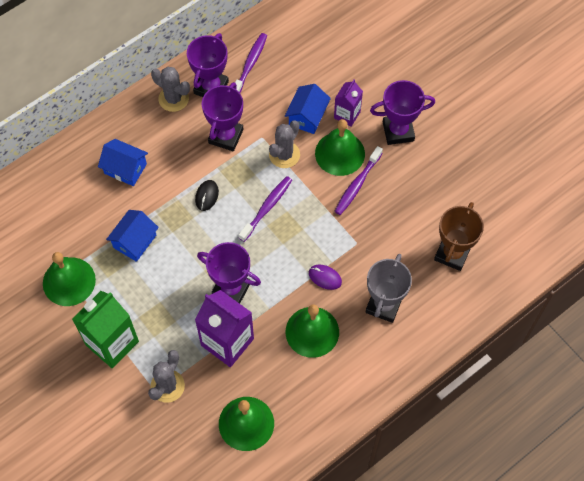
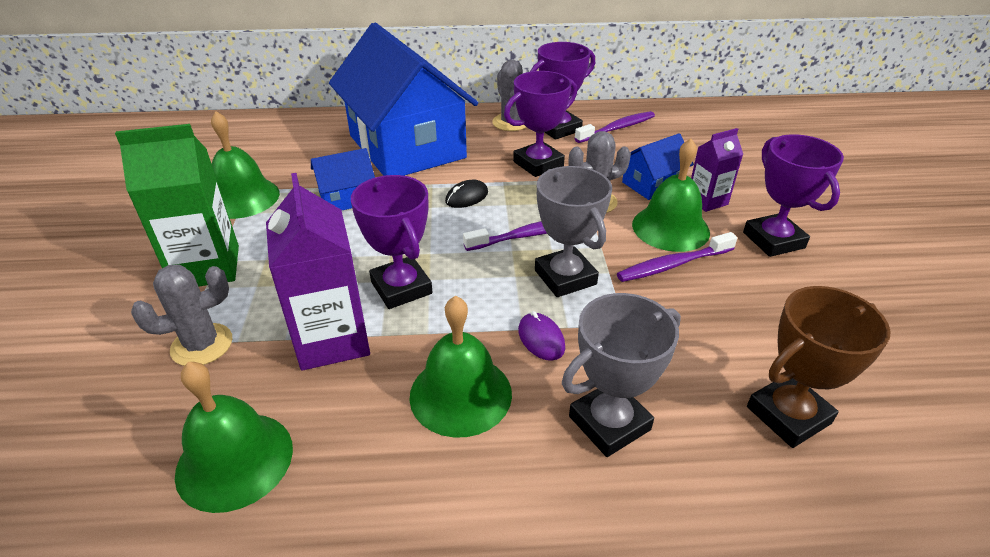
camera: 35 degrees right, 25 degrees down
blue house [98,139,148,186] -> blue house [329,23,478,176], size x2.36
purple trophy [370,80,435,145] -> purple trophy turned 45 degrees clockwise [743,134,844,257]
none -> grey trophy [535,166,612,297]

